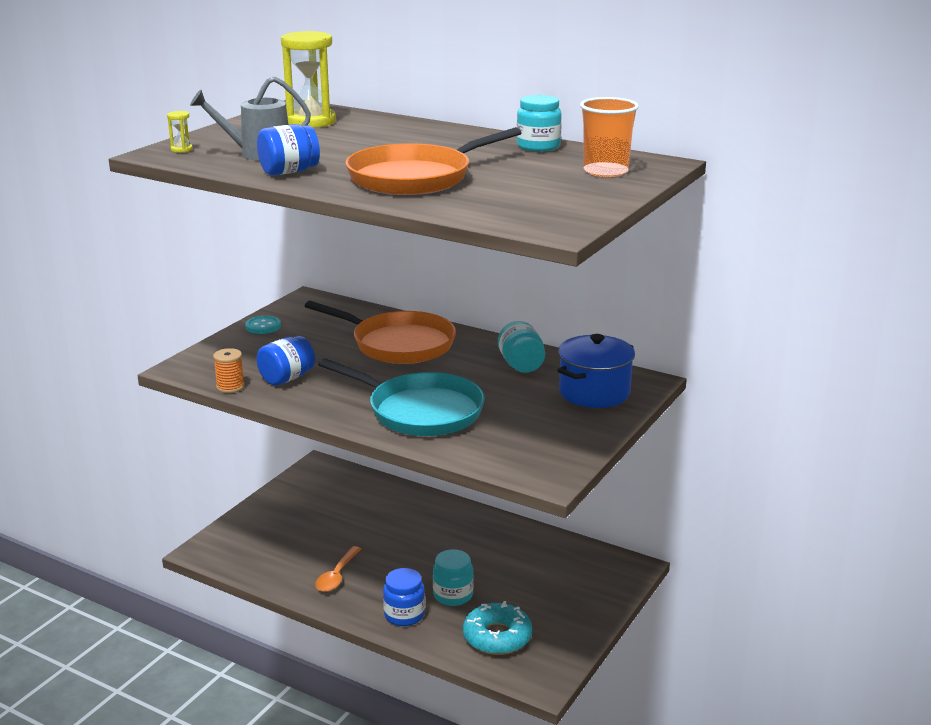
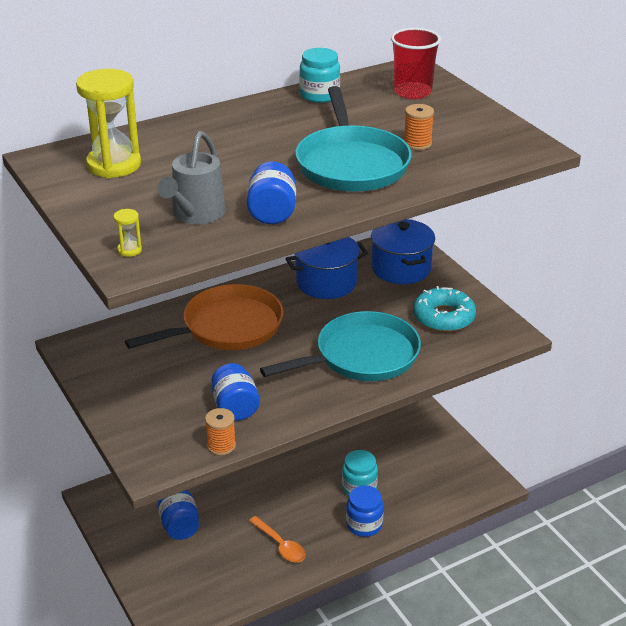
camera: 60 degrees left, 10 degrees up
turquoise button [245,316,281,334] -> none
orange pan [345,127,522,195] -> turquoise pan [295,86,412,192]
turquoise donut [463,601,532,655] -> turquoise donut moved to [413,286,476,332]
turquoise jar [498,321,545,373] -> blue pot [285,237,368,299]
orange cup [580,97,639,177] -> red cup [391,28,441,99]
none -> blue jar [157,490,199,540]
none -> orange spool [404,104,434,150]

